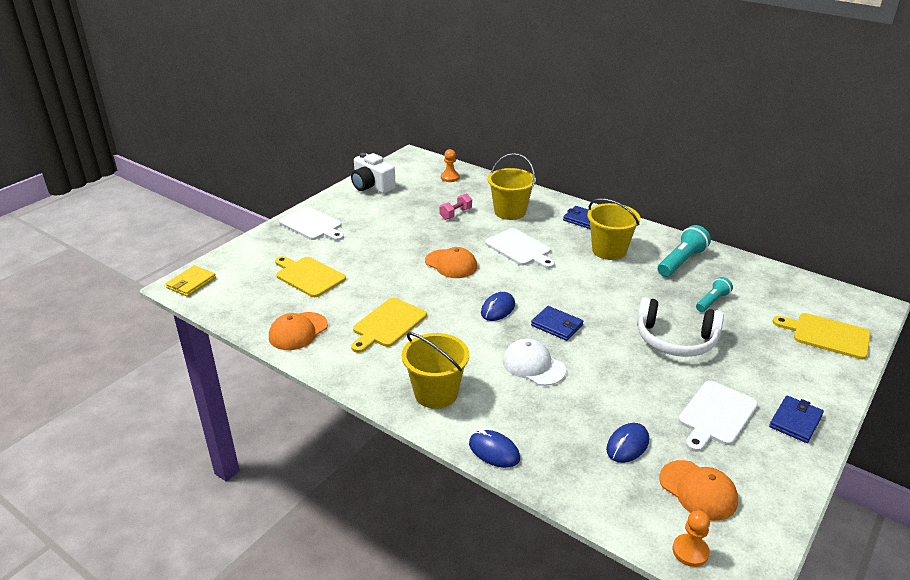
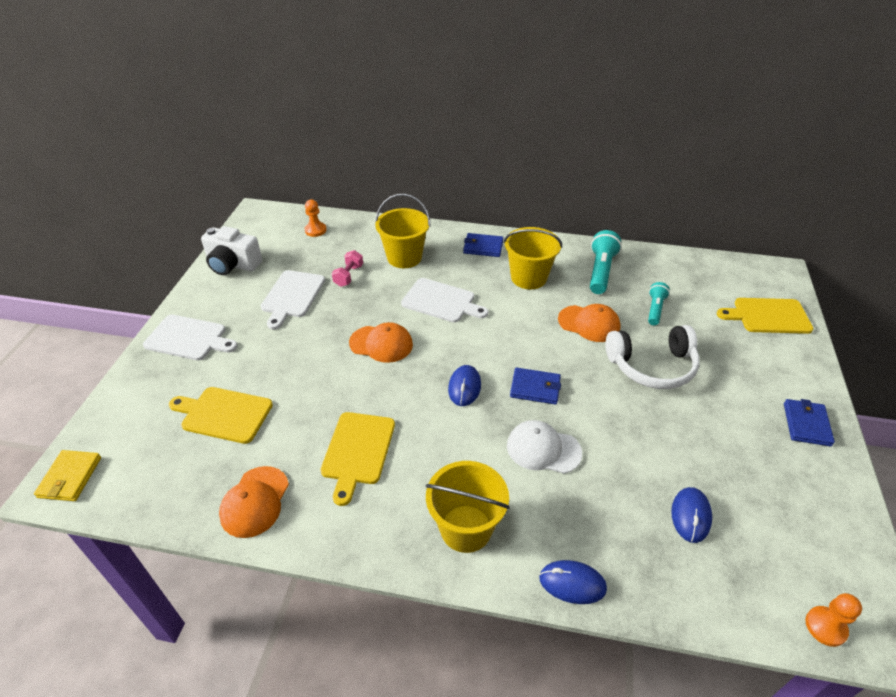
camera: 25 degrees left, 10 degrees up
orange cap [659,460,738,521] -> orange cap moved to [558,304,621,342]
white cutting board [678,381,758,452] -> white cutting board moved to [261,270,325,329]

